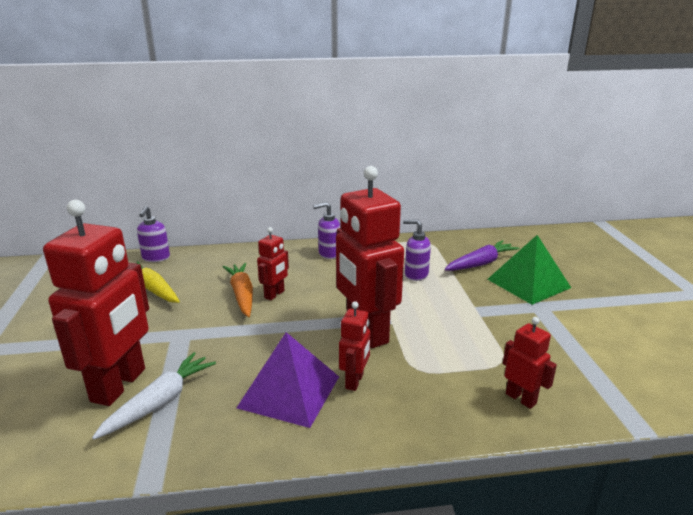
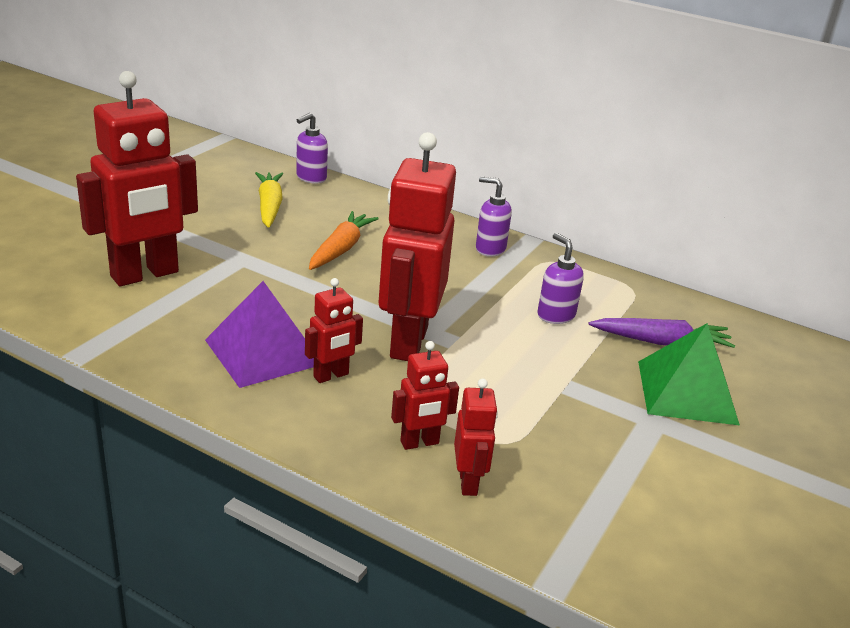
camera: 35 degrees right, 5 degrees up
white carrot [92,352,216,440] -> none
red robot [257,227,289,300] -> red robot moved to [391,341,459,450]

